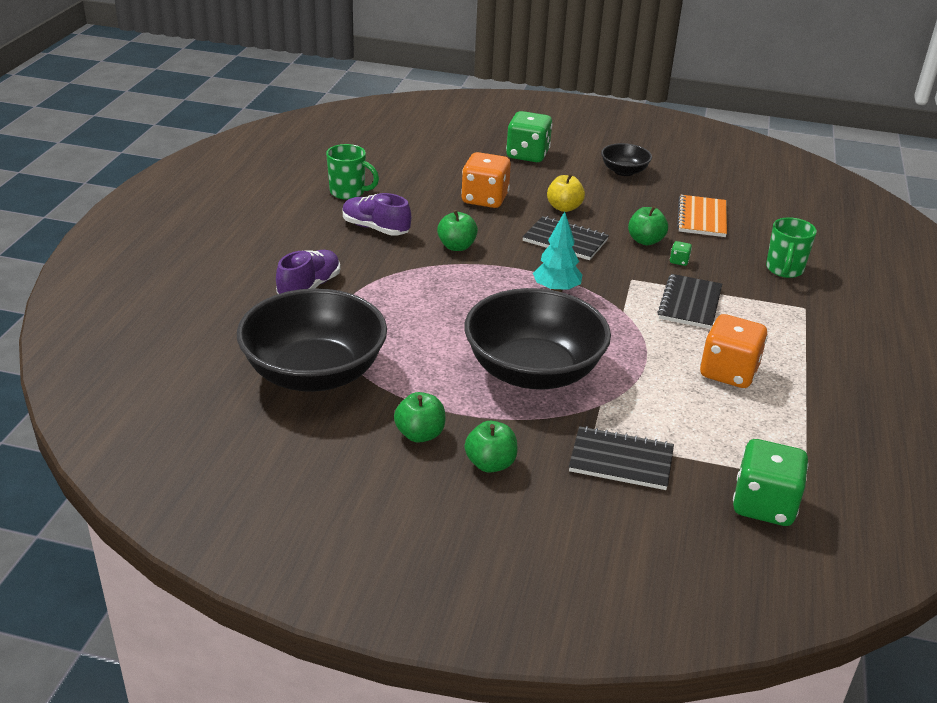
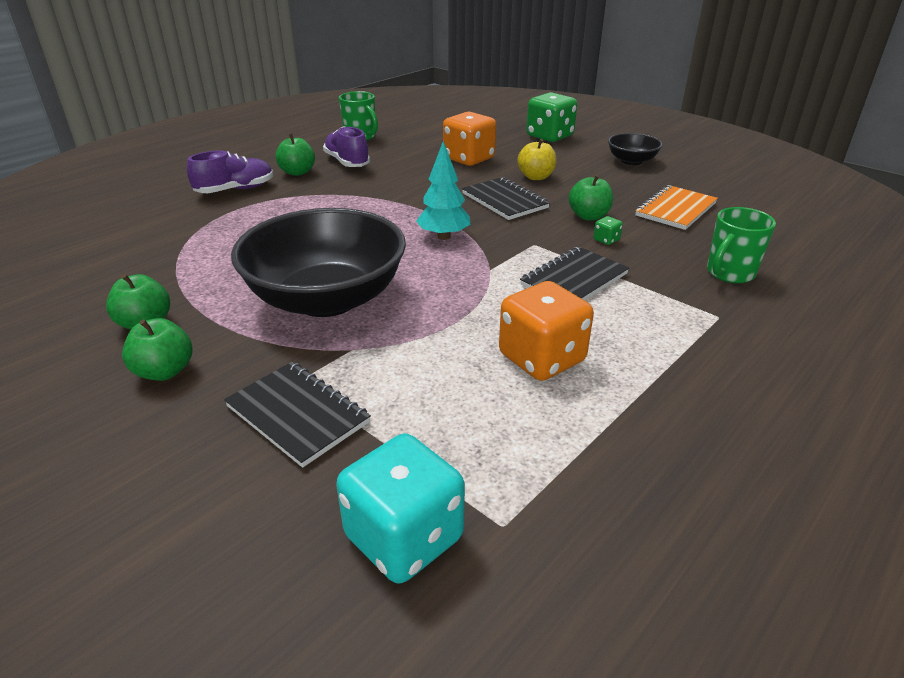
camera: 30 degrees right, 0 degrees up
black bowl [237,288,387,392] -> none
green apple [437,210,478,251] -> green apple moved to [275,134,315,176]
green dice [733,439,809,526] -> turquoise dice [336,433,465,584]

